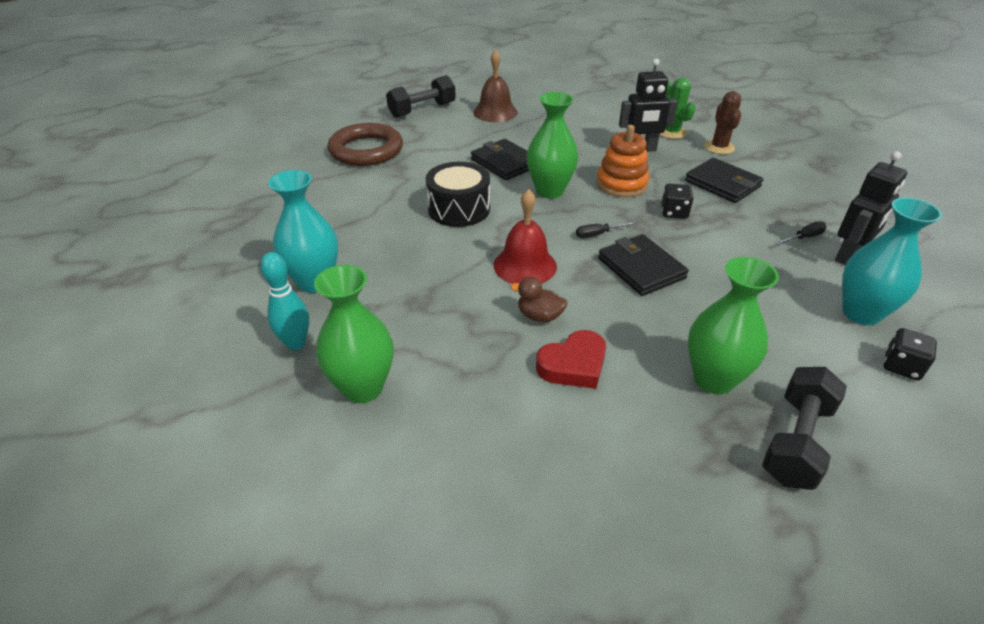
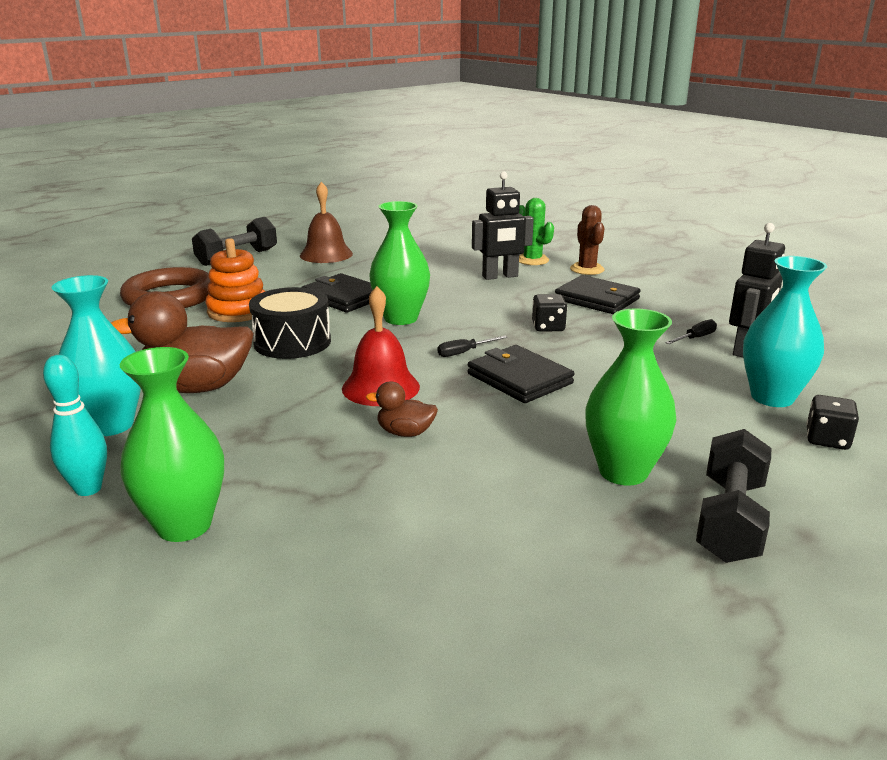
camera: 10 degrees left, 15 degrees down
red heart [536,330,606,389] -> none
orange stacking toy [596,125,649,197] -> orange stacking toy moved to [205,238,265,322]
none -> brown duck [111,291,254,393]

